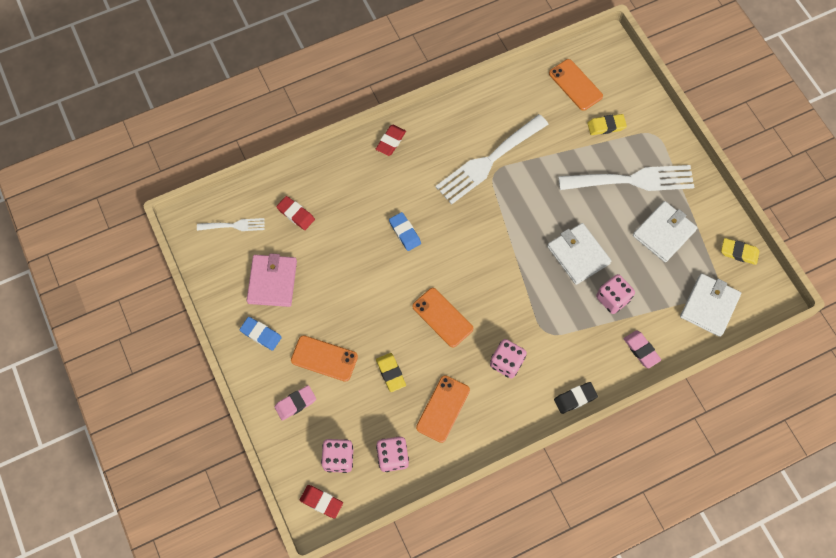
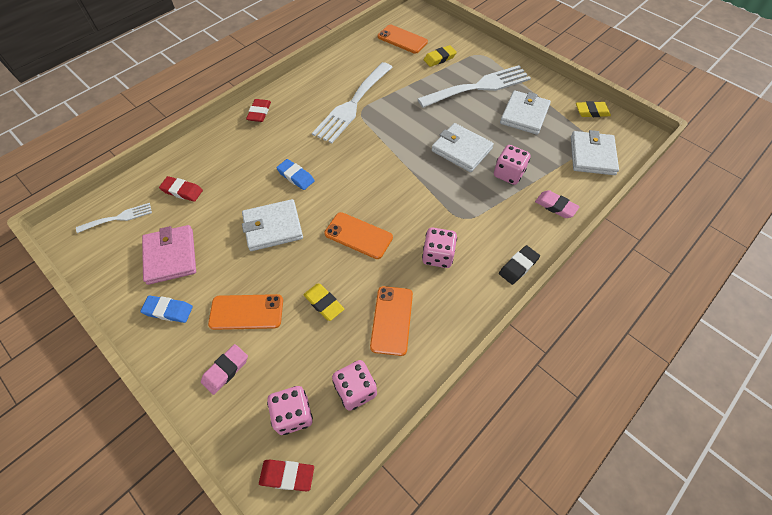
camera: 20 degrees left, 10 degrees down
none -> white wallet [242,199,303,251]

